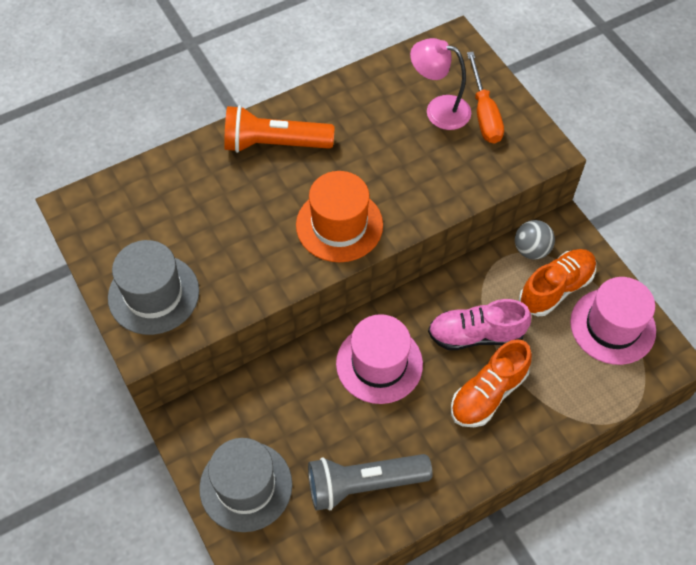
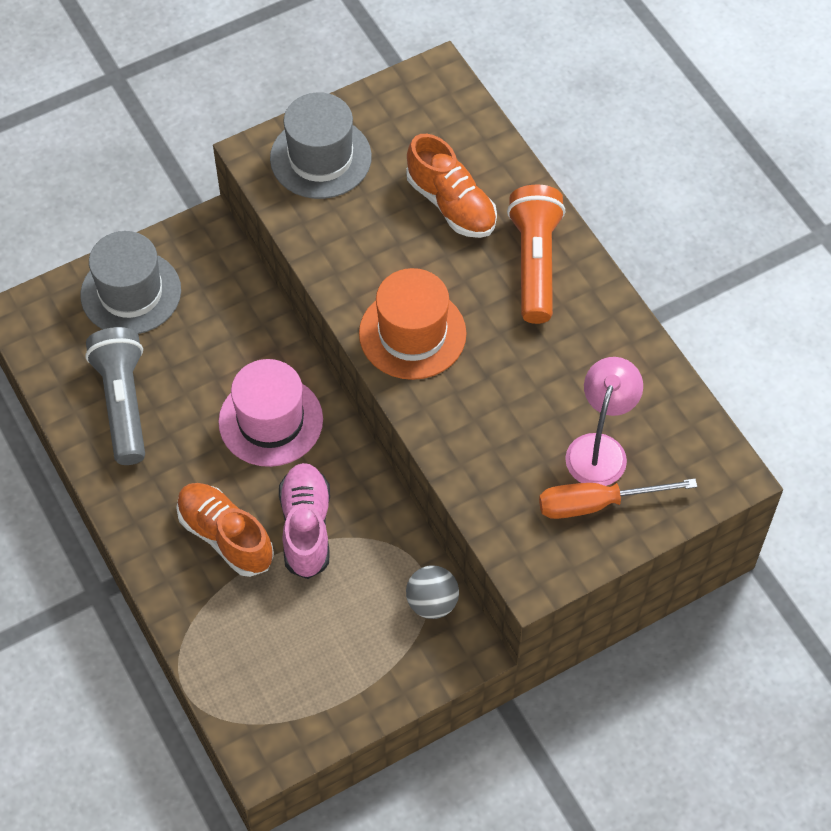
camera: 90 degrees right, 0 degrees up
orange shoe [519,249,596,316] -> orange shoe moved to [406,134,497,238]
pink hat [570,277,656,365] -> none

